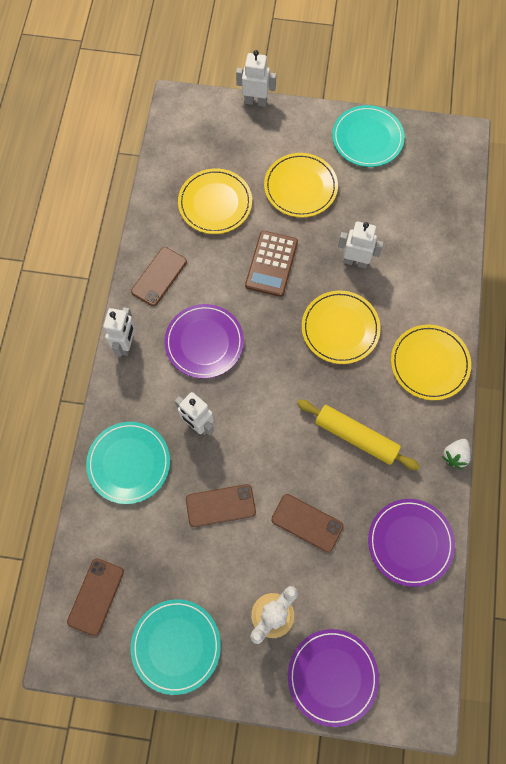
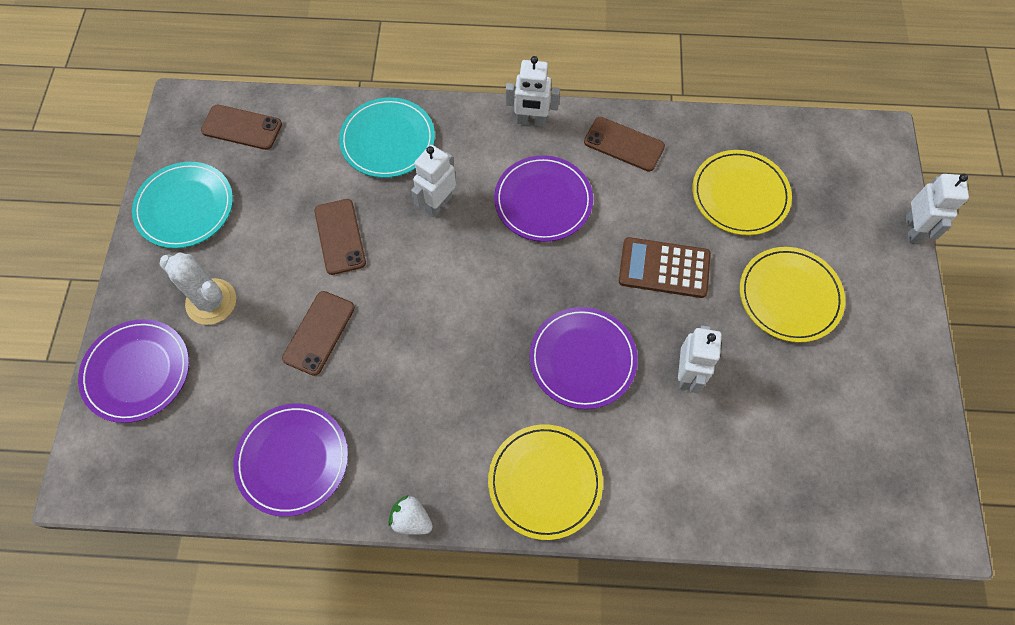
camera: 85 degrees right, 5 degrees down
yellow rolling pin [297,400,420,470] -> none
yellow plate [302,291,381,364] -> purple plate [529,307,638,409]
turquoise plate [332,105,405,167] -> none

